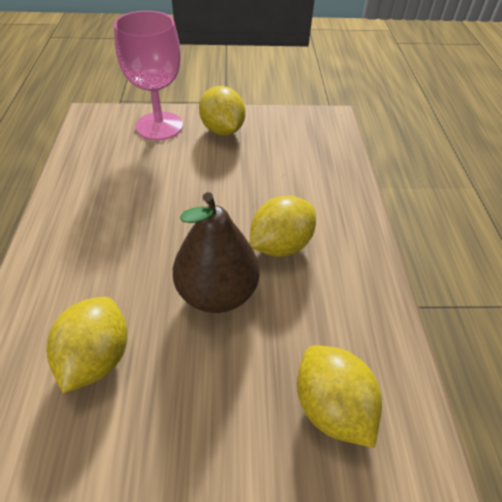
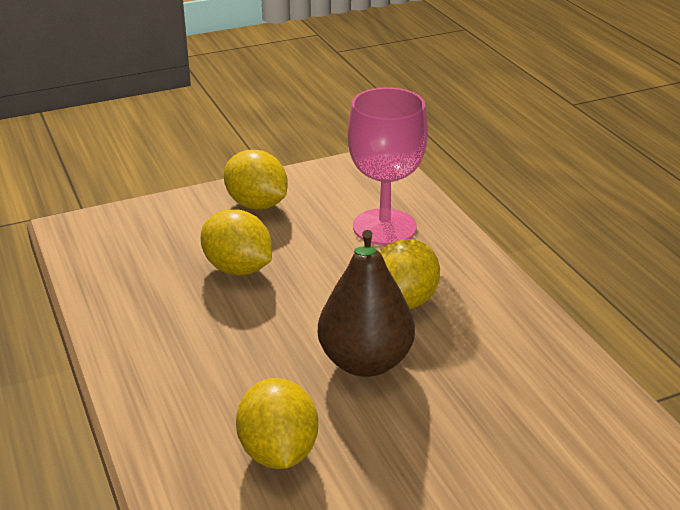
camera: 20 degrees left, 15 degrees down
pink goblet [114,11,183,140] -> pink goblet moved to [348,88,428,245]
yellow lemon [297,345,382,448] -> yellow lemon moved to [201,210,272,276]

